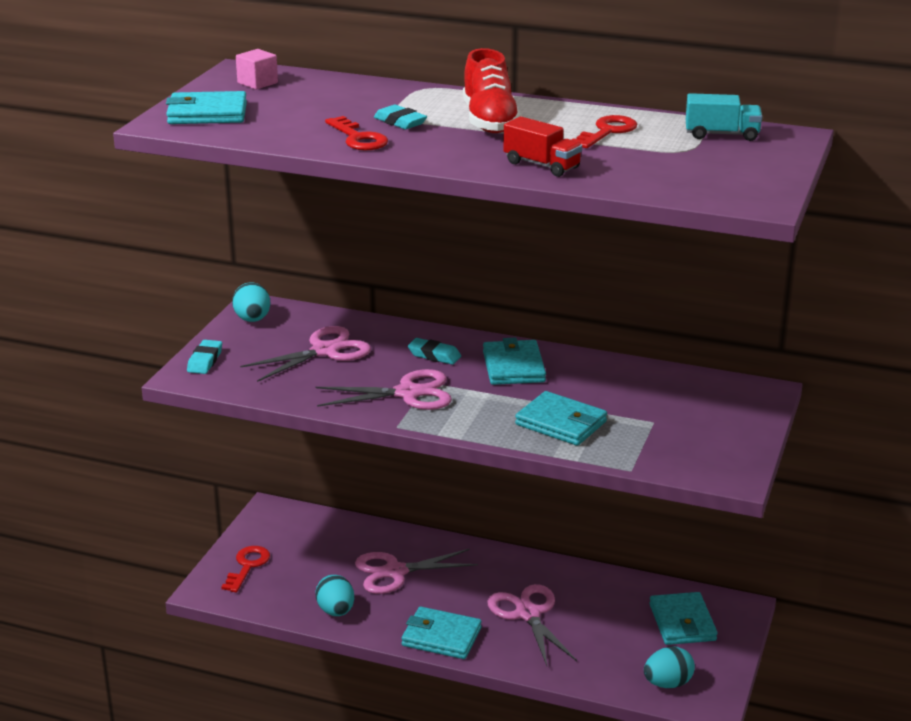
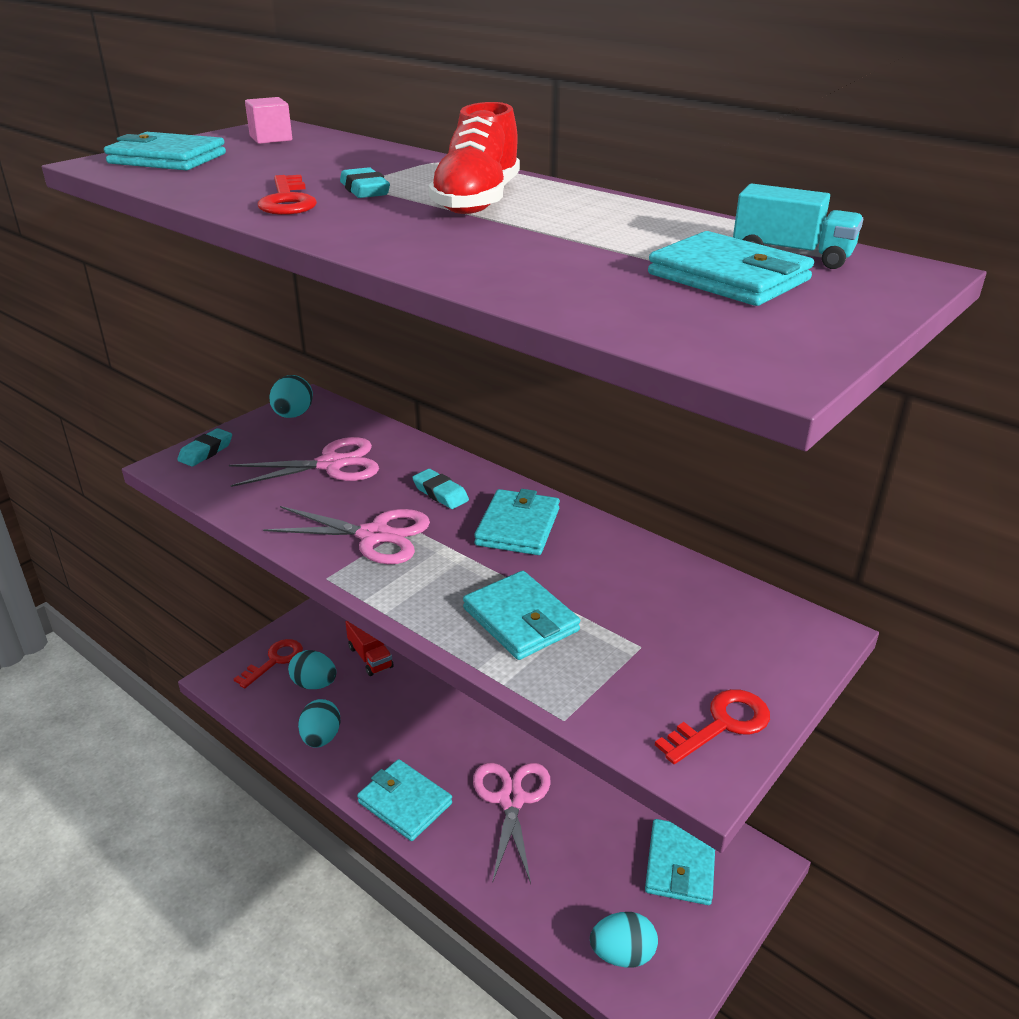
camera: 20 degrees right, 5 degrees up
pink scissors [355,549,478,594] -> none
red truck [503,116,582,177] -> red truck moved to [346,621,393,676]
red key [572,115,637,148] -> red key moved to [655,689,770,764]
none -> turquoise egg [288,650,337,689]
none -> turquoise wallet [648,231,814,306]

